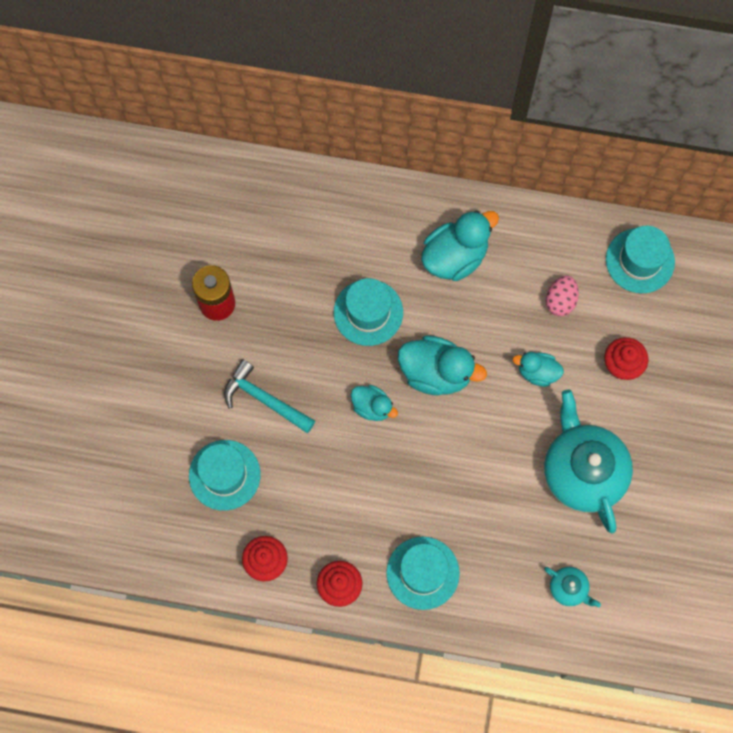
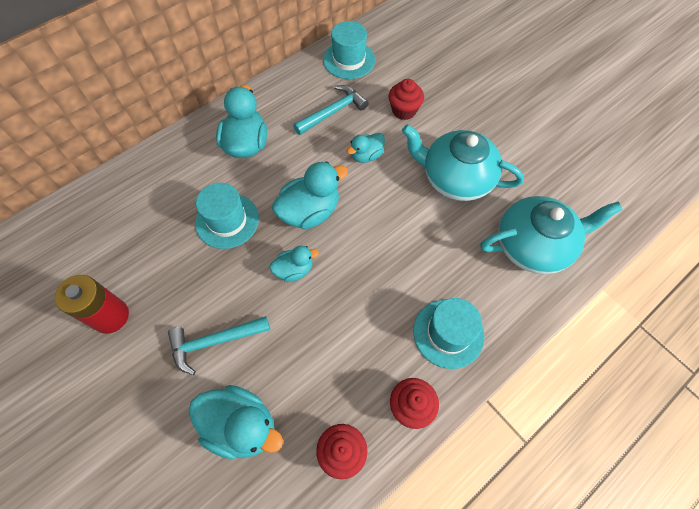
camera: 50 degrees left, 10 degrees down
turquoise hat [189,440,261,511] -> turquoise duck [189,385,283,459]
turquoise teapot [544,567,601,607] -> turquoise teapot [480,196,623,274], size x2.25
pink egg [546,276,579,316] -> turquoise hammer [293,85,369,135]

